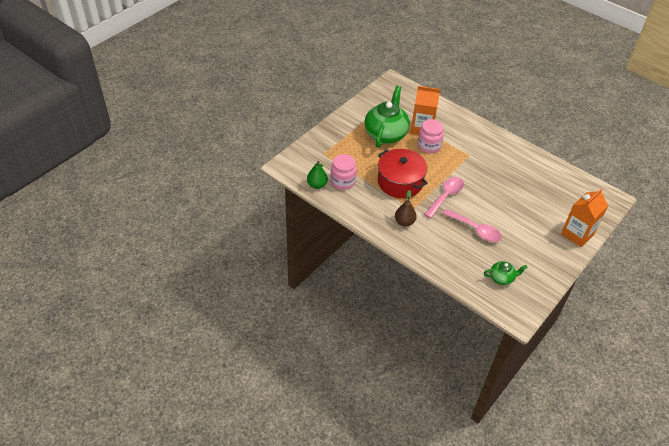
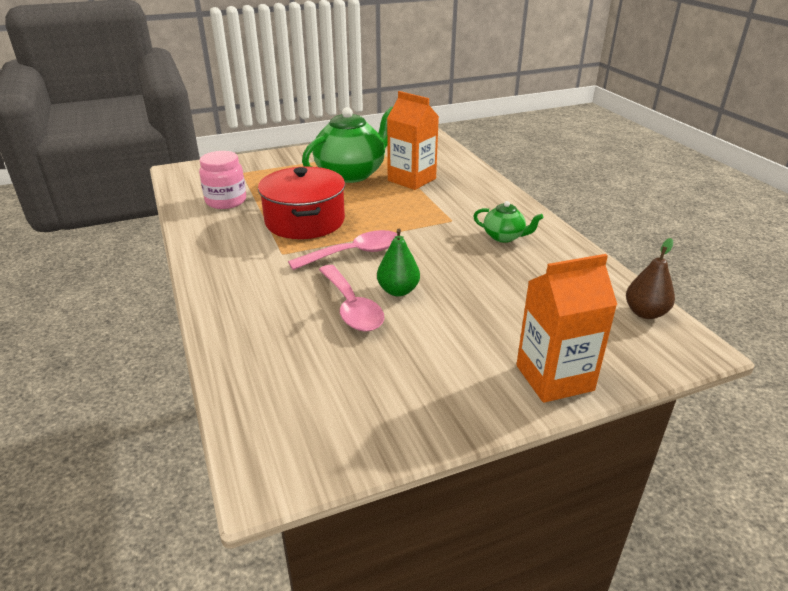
camera: 30 degrees right, 15 degrees down
green pear [307,161,328,189] -> green pear moved to [377,229,420,296]
brown pear [395,190,417,226] -> brown pear moved to [626,238,675,319]
pink jar [418,119,444,153] -> none
green teapot [484,261,528,285] -> green teapot moved to [473,201,544,243]

